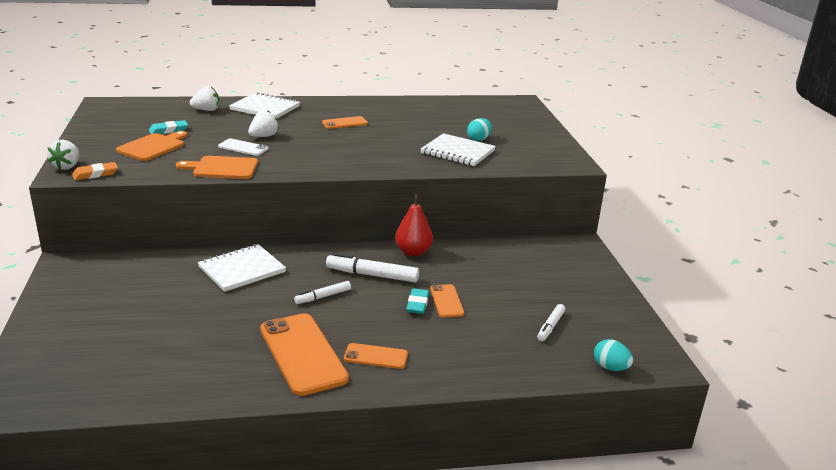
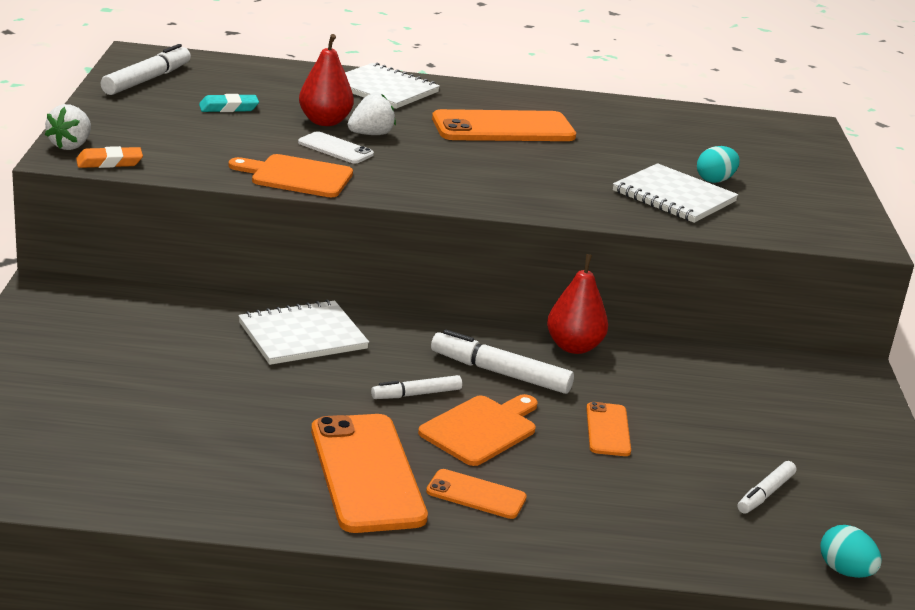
camera: 10 degrees right, 0 degrees up
orange cutting board [116,131,188,161] -> orange cutting board moved to [418,394,538,466]
white strawberry [189,86,219,111] -> none
orange phone [322,116,368,129] -> orange phone [432,109,576,141], size x1.97
turquoise eraser [406,288,429,314] -> none
none -> white marker [100,44,191,95]
none -> red pear [299,34,354,126]

